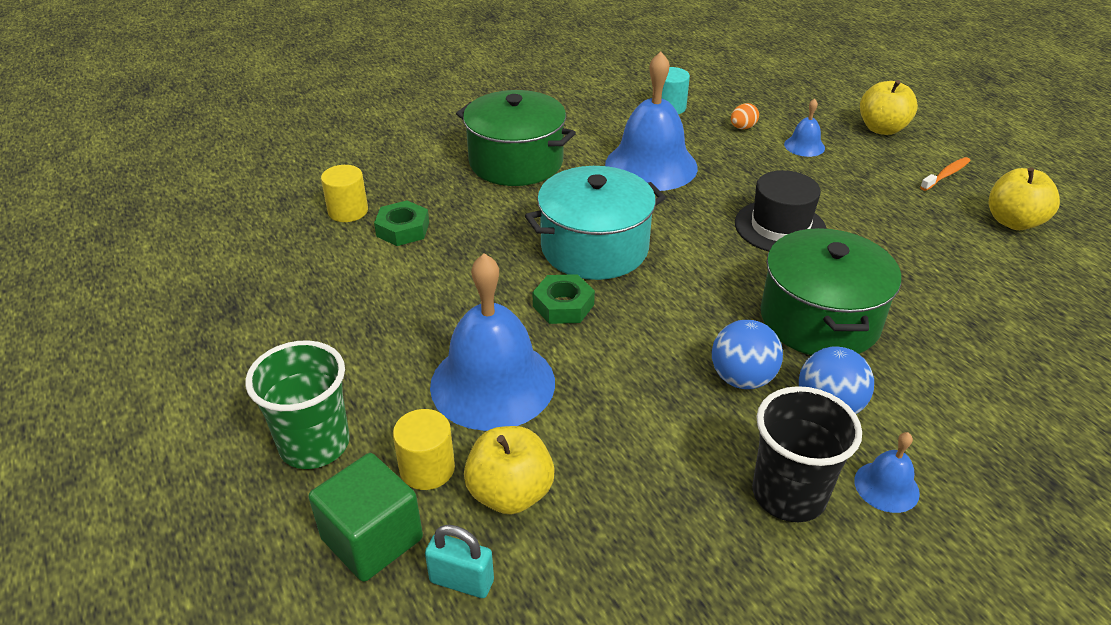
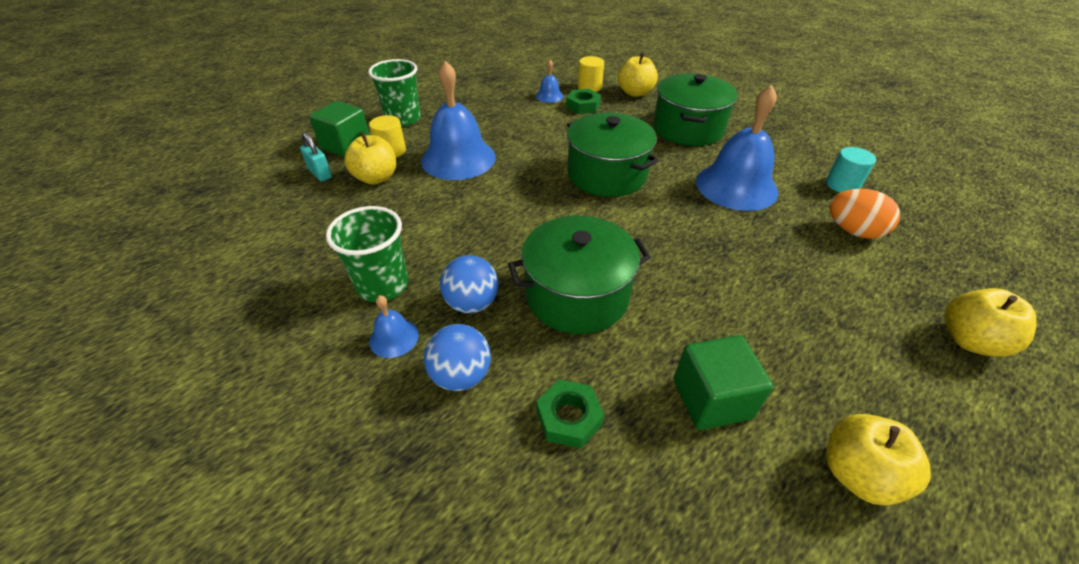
camera: 75 degrees right, 5 degrees up
turquoise padlock [425,525,494,598] -> turquoise padlock turned 45 degrees counterclockwise [300,132,332,182]
turquoise pot [525,166,666,280] -> green pot [567,113,659,197]
green nut [533,274,595,324] -> green nut moved to [536,380,604,448]
blue ball [712,320,783,389] -> blue ball moved to [424,324,491,391]
orange egg [731,103,759,129] -> orange egg [829,189,900,239], size x1.80
black hat [735,170,826,252] -> none
black cup [752,386,862,522] -> green cup [326,206,408,302]
blue bell [784,99,825,157] -> blue bell moved to [536,60,563,103]
orange toothbrush [920,157,970,191] -> none
none -> yellow apple [618,53,658,97]
none -> green cube [674,335,773,430]

